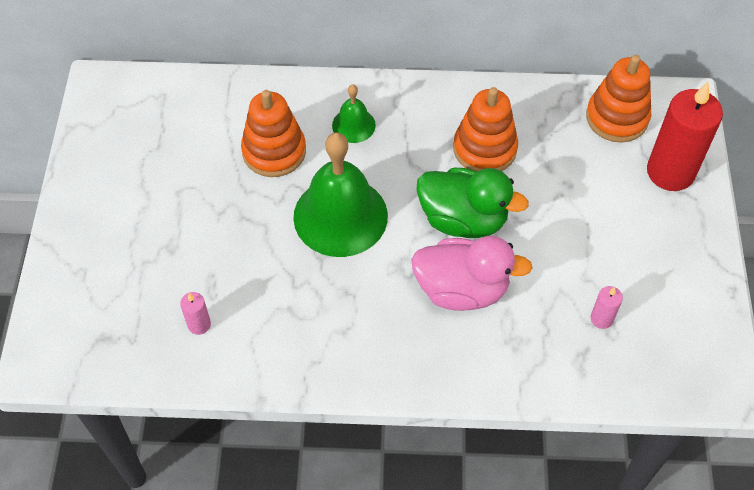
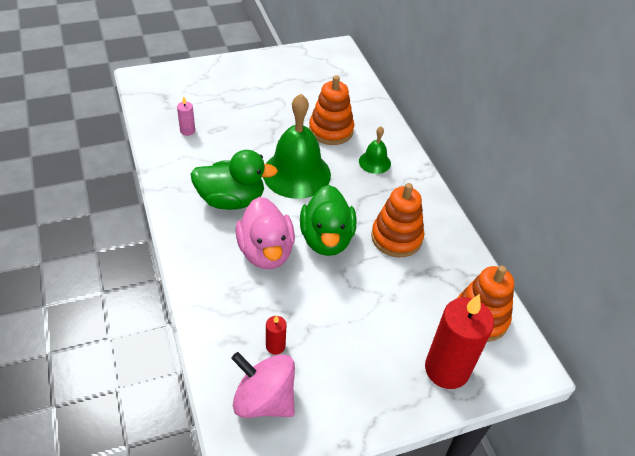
camera: 65 degrees right, 10 degrees down
pink candle [591,286,623,329] -> red candle [266,315,286,355]
none -> green duck [191,150,278,210]
none -> pink spinning top [231,352,295,418]

